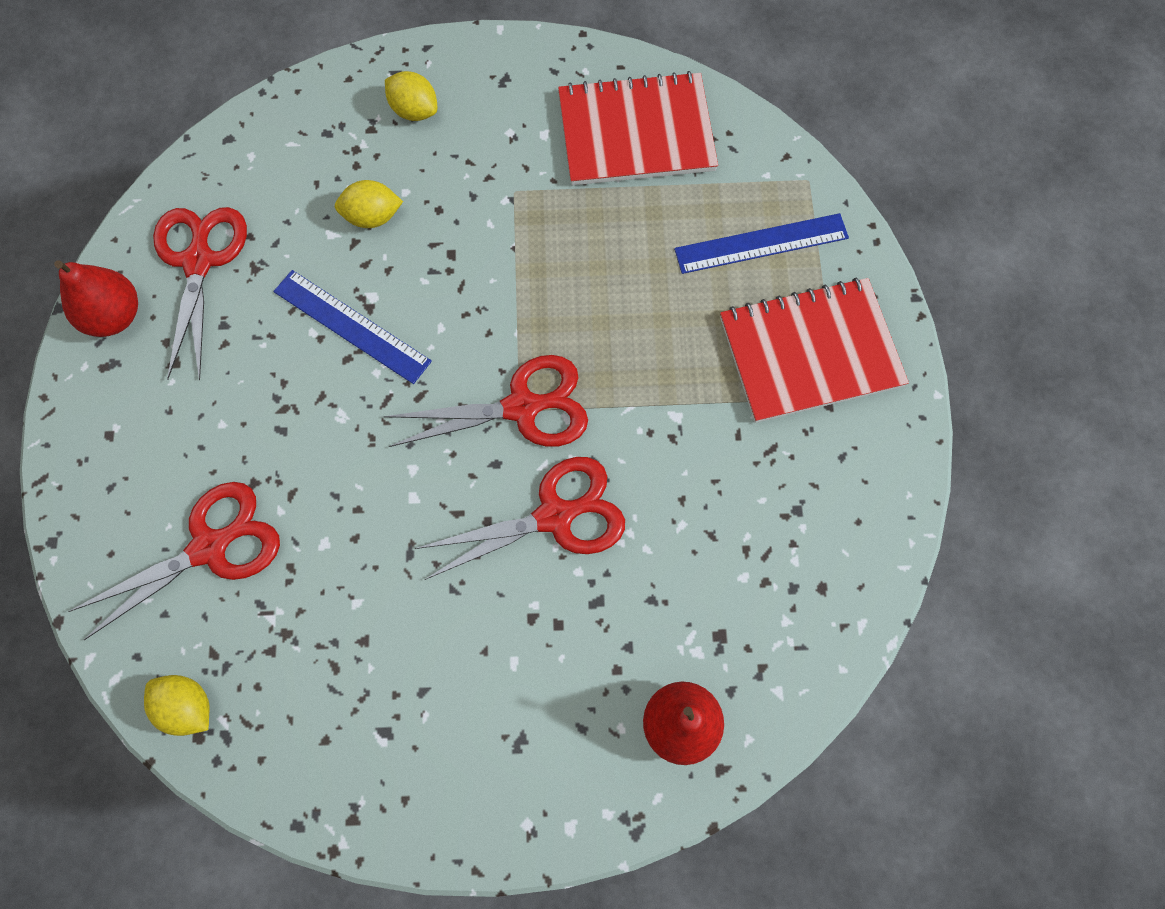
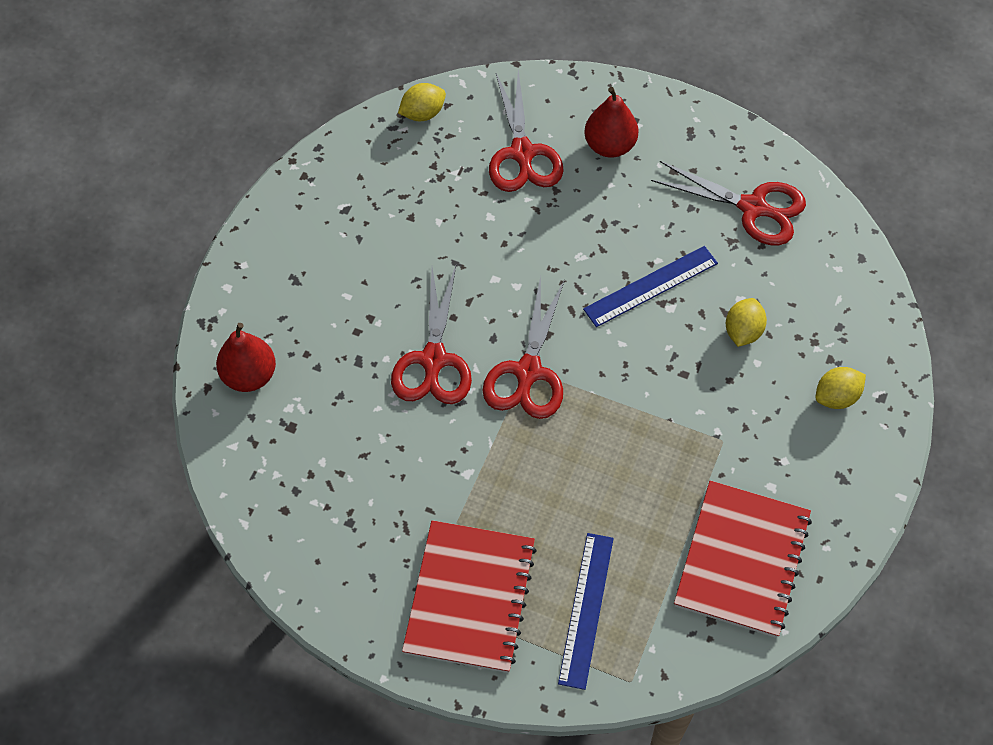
camera: 115 degrees right, 10 degrees down
red pear [54,260,138,337] -> red pear moved to [584,87,638,158]

